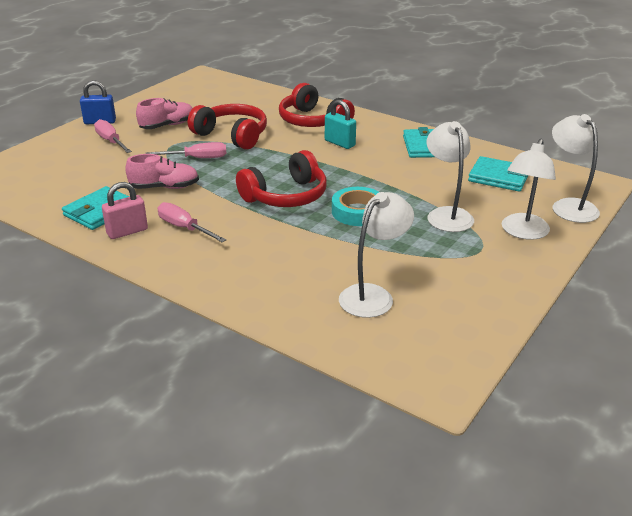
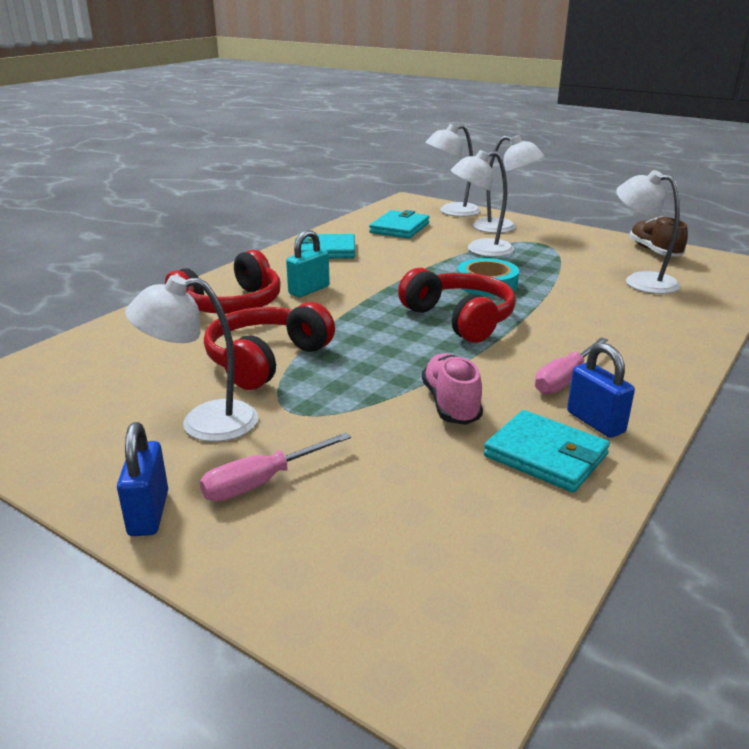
camera: 90 degrees left, 5 degrees down
pink padlock [102,182,148,239] -> blue padlock [567,343,635,438]
pink shoe [136,98,193,129] -> white lamp [125,275,258,442]
pink screwdriver [145,142,226,158] -> none
none -> brown shoe [629,216,688,257]

